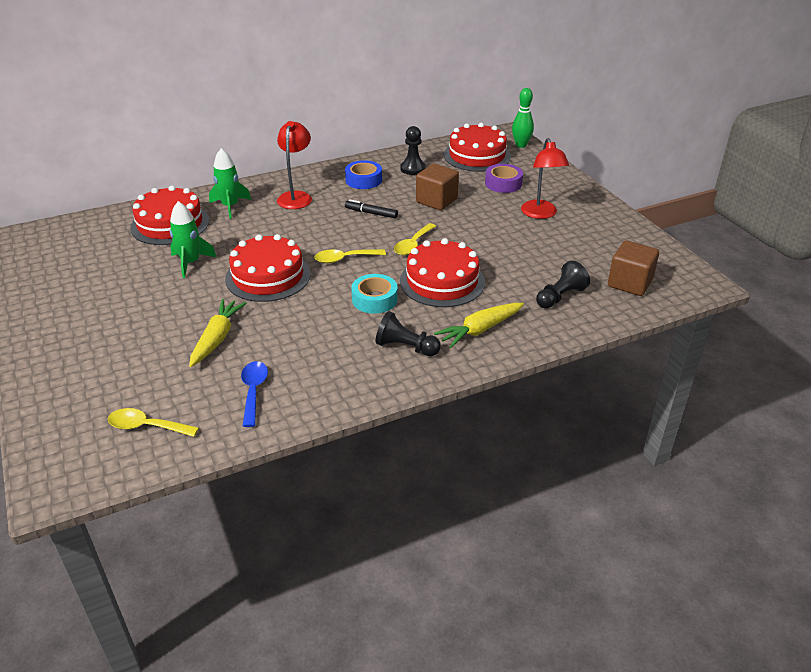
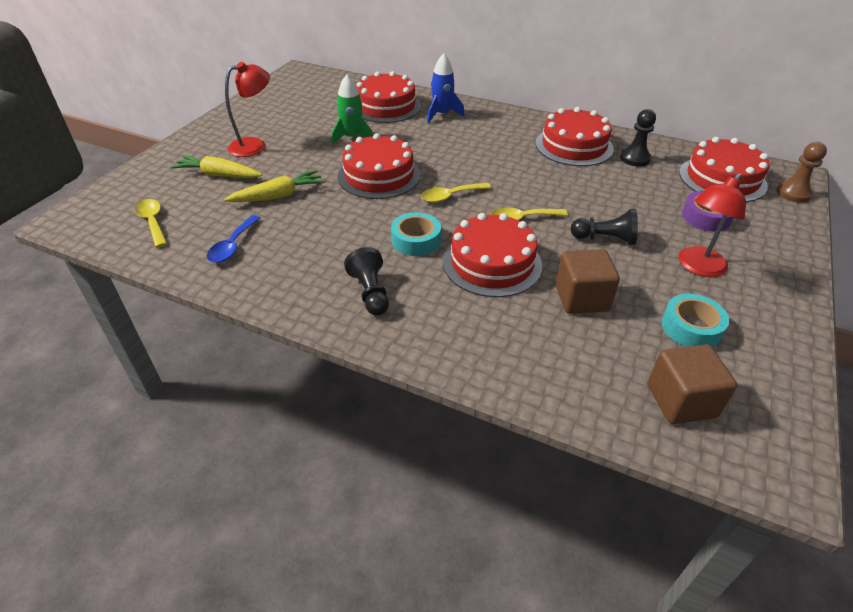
camera: 50 degrees right, 5 degrees up
green rocket [209,148,251,219] -> blue rocket [427,53,465,123]
blue spoon [241,361,268,427] -> blue spoon turned 150 degrees clockwise [207,215,260,263]
red lamp [277,121,312,209] -> red lamp moved to [225,62,270,157]
yellow spoon [314,249,386,263] -> yellow spoon turned 60 degrees counterclockwise [421,182,492,203]
blue tape [345,160,382,189] -> red cake [536,107,614,166]
black marker [345,199,398,218] -> none
brown cube [416,164,459,210] -> brown cube moved to [556,249,620,314]
yellow carrot [434,303,524,348] -> yellow carrot moved to [170,155,262,178]
green bowling pin [512,88,534,148] -> brown pawn [776,142,827,203]
black pawn [536,260,590,308] -> black pawn moved to [571,209,638,245]
none -> turquoise tape [662,294,729,347]

